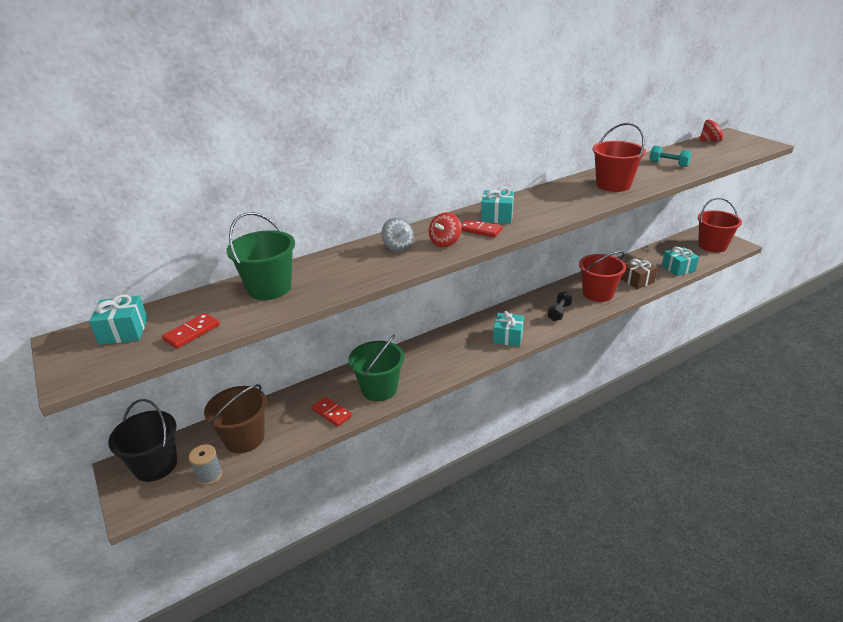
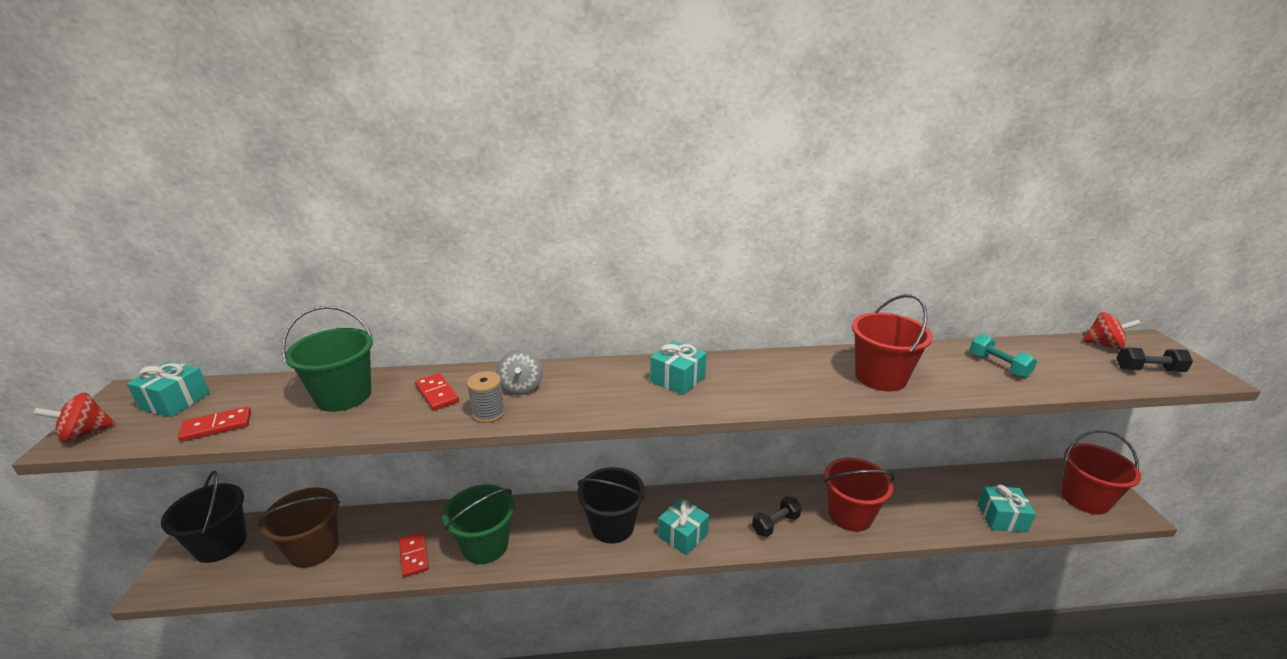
camera: 25 degrees right, 5 degrees down
grey spool [189,444,222,485] -> grey spool moved to [467,371,505,423]
red spinning top [429,212,462,247] -> red spinning top moved to [33,392,116,443]
red domino [461,219,502,237] -> red domino moved to [415,373,459,411]
brown gift [621,258,657,289] -> none
none -> black bucket [577,467,645,543]
none -> black dumbbell [1117,348,1193,372]

